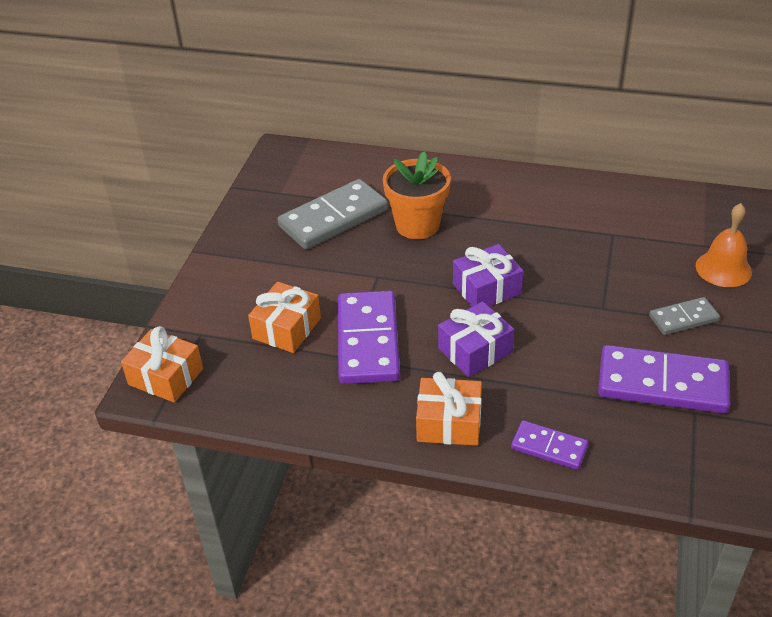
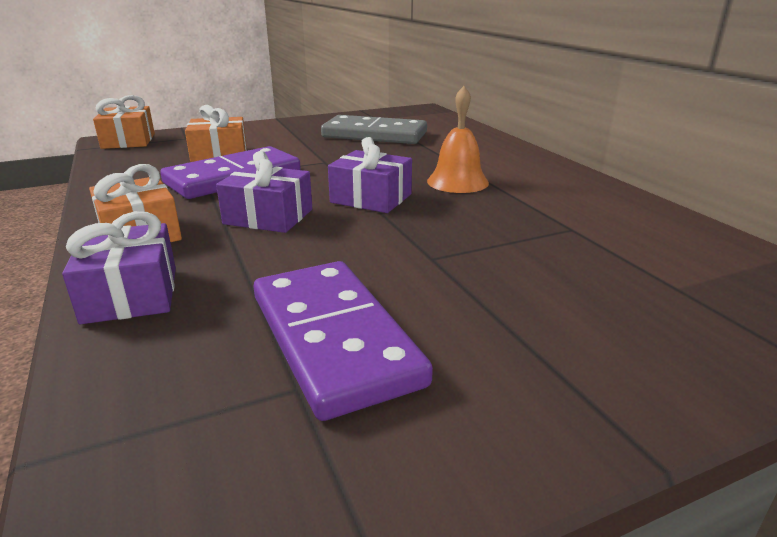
camera: 50 degrees right, 15 degrees down
orange flower pot [383,151,451,239] -> none
purple domino [511,420,589,470] -> purple gift [62,211,176,324]
grey domino [649,297,720,335] -> none
orange bell [696,203,752,287] -> orange bell moved to [427,86,489,193]

